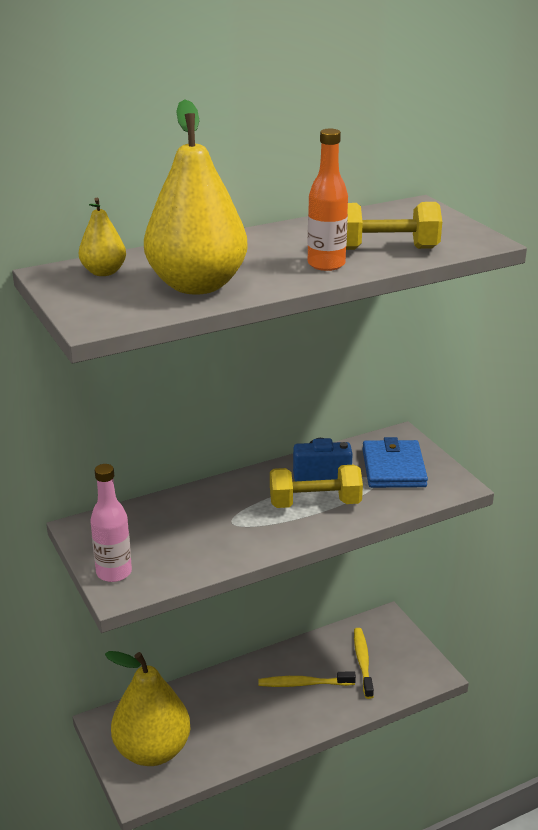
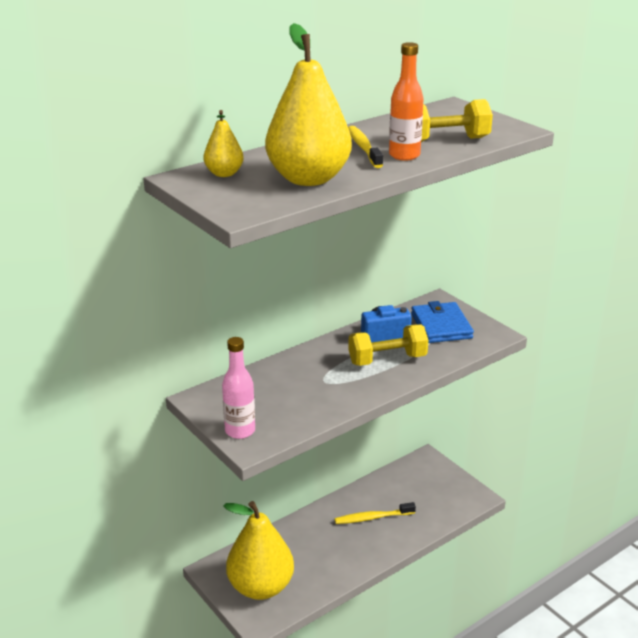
camera: 10 degrees left, 0 degrees up
yellow toothbrush [354,628,374,699] -> yellow toothbrush moved to [348,126,383,168]

